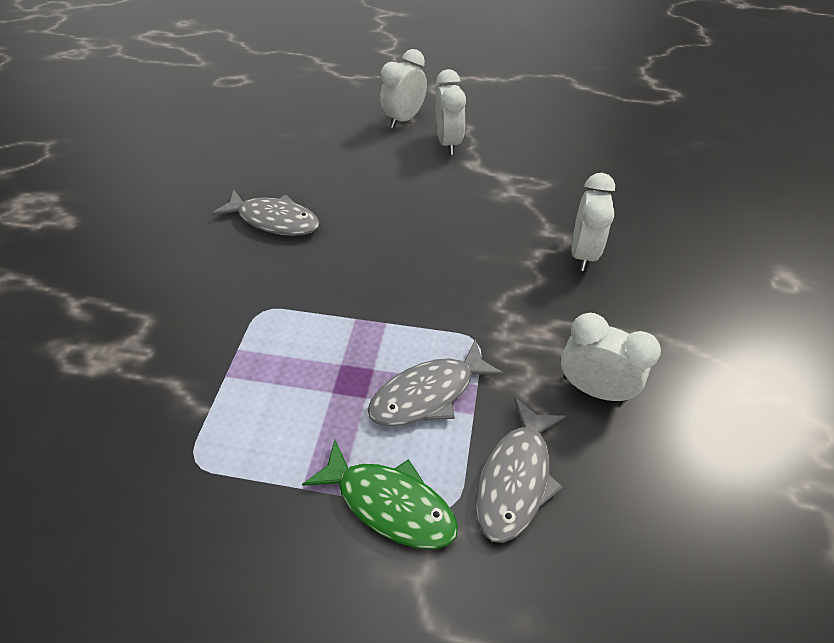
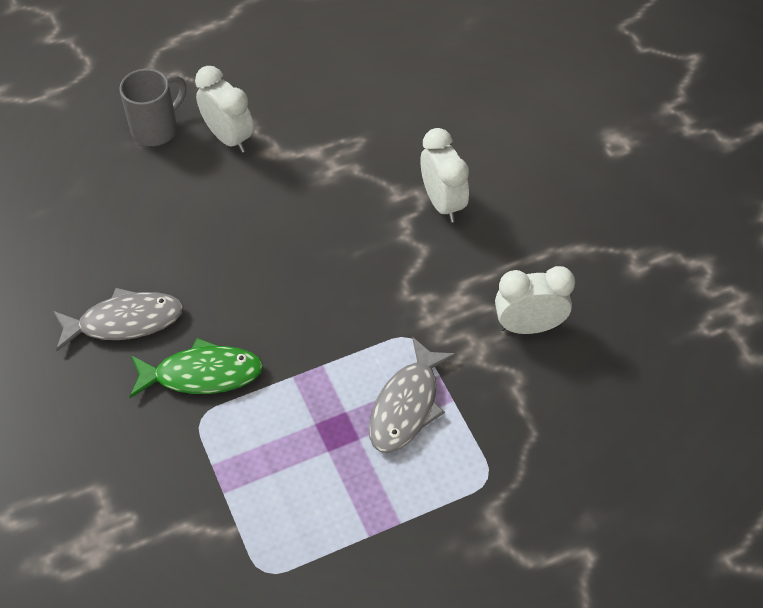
camera: 35 degrees left, 5 degrees up
green fish [302,440,458,549] -> green fish moved to [130,338,263,398]
white clock [380,49,427,128] -> grey mug [119,69,186,146]
grey fish [475,397,565,543] -> none

